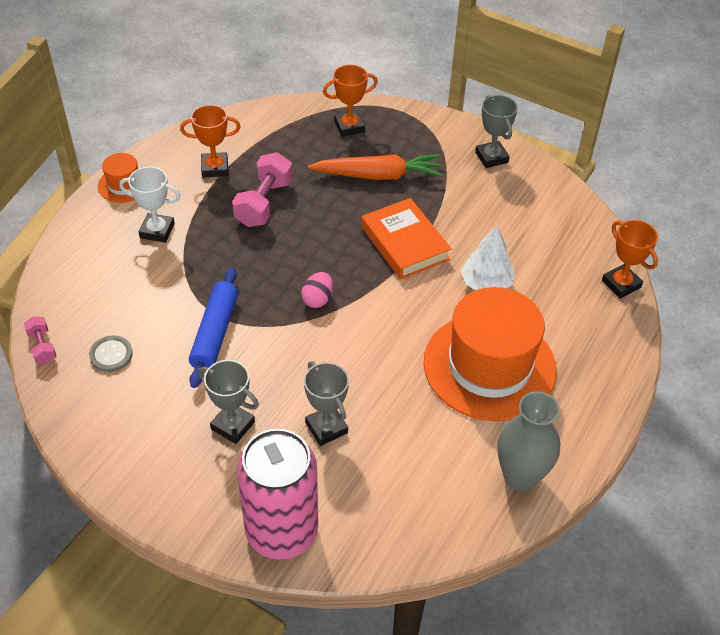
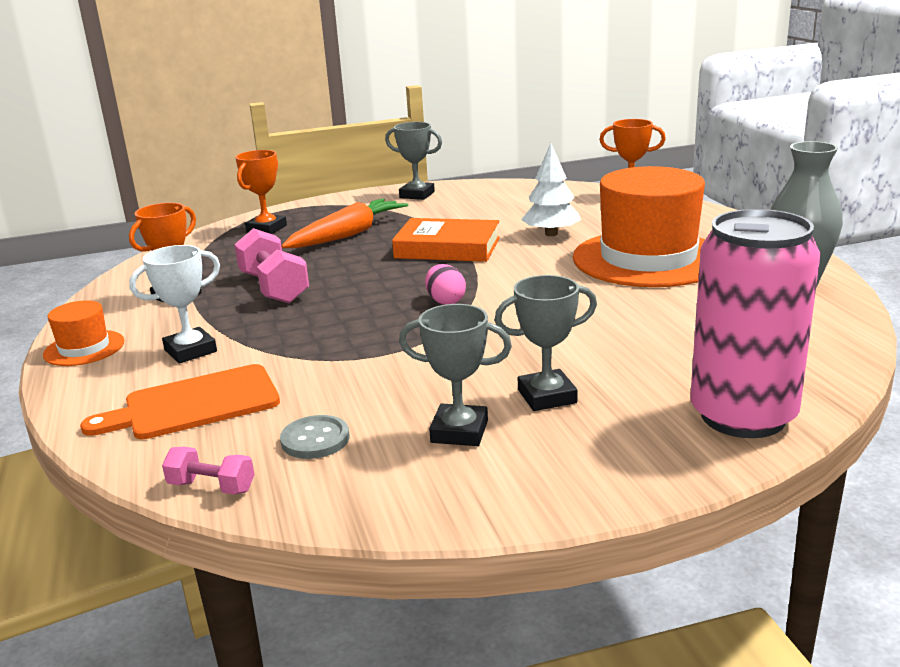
camera: 45 degrees left, 25 degrees down
blue rolling pin [189,268,238,388] -> none
grey trophy [304,361,349,446] -> grey trophy moved to [399,304,512,446]
none -> orange cutting board [80,364,280,439]

